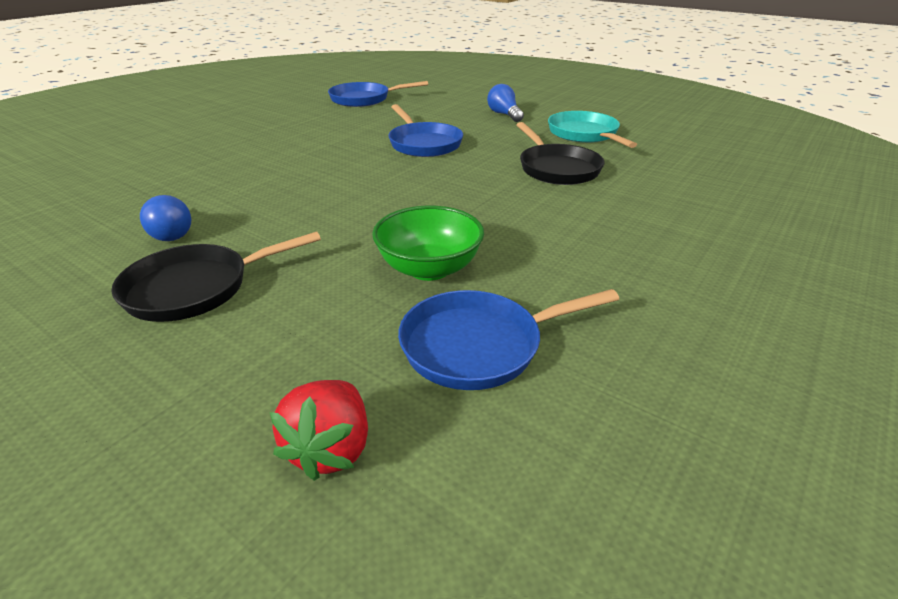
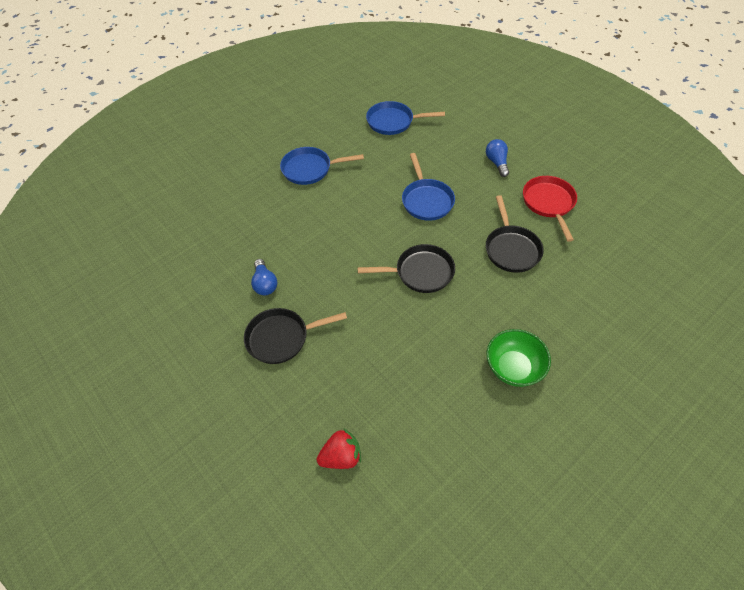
camera: 15 degrees right, 20 degrees up
red strawberry [270,380,368,481] -> red strawberry turned 135 degrees counterclockwise [317,428,361,469]
green bowl [372,206,484,281] -> green bowl moved to [486,329,551,387]
blue pan [398,289,619,390] -> blue pan moved to [280,147,364,185]
turquoise pan [548,111,637,148] -> red pan [523,176,577,242]
none -> black pan [358,244,455,293]

